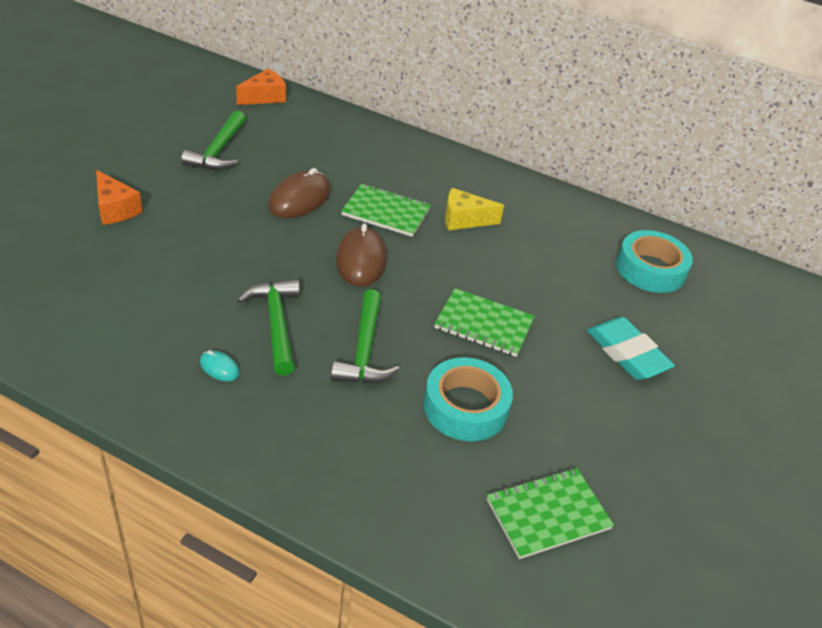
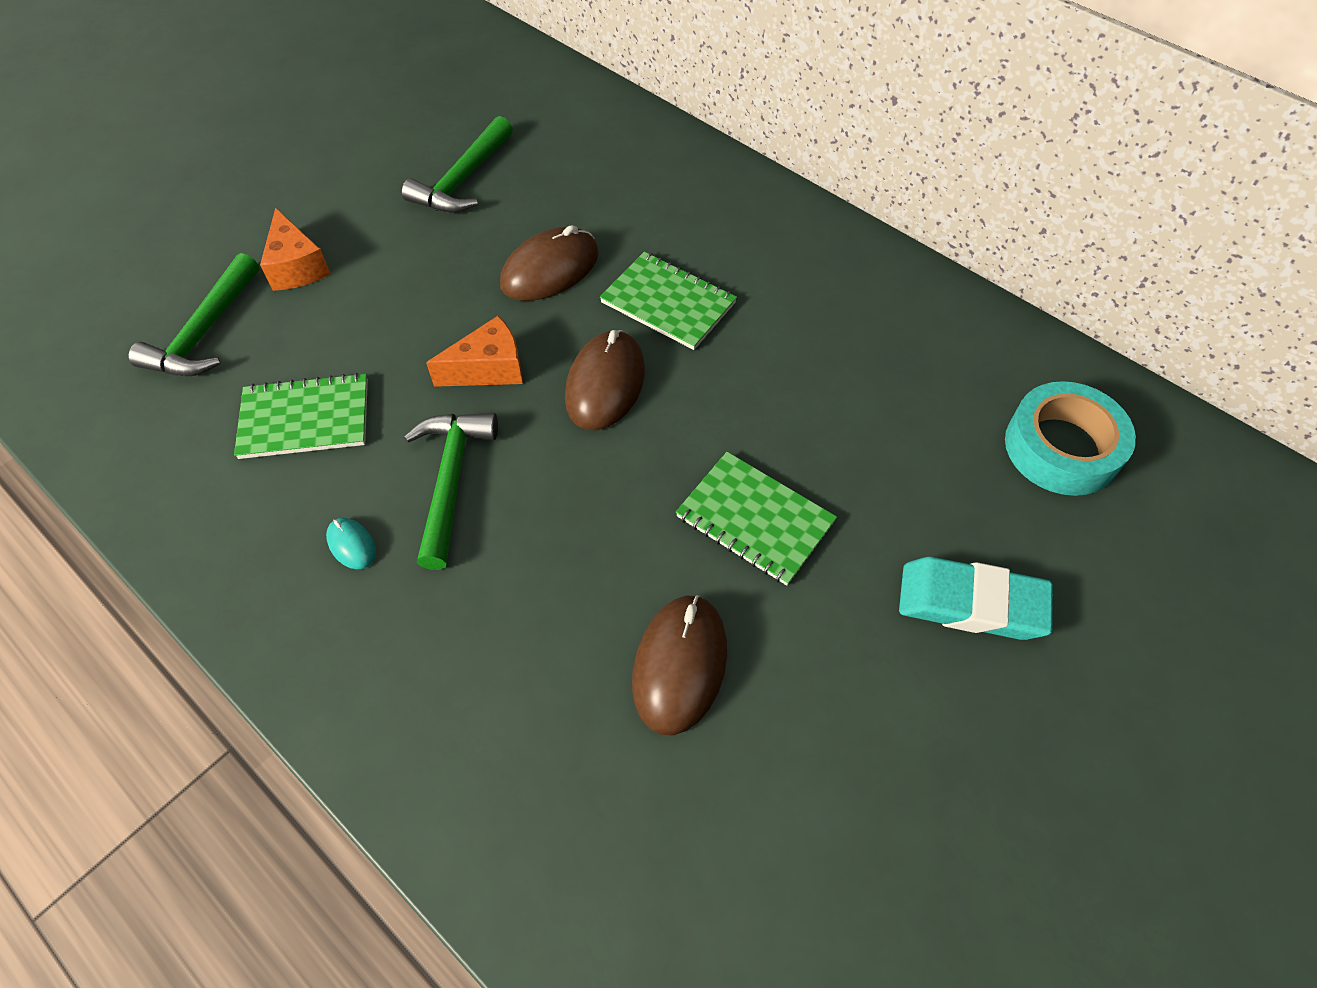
camera: 20 degrees right, 15 degrees up
orange cheese [236,69,286,105] -> orange cheese moved to [426,316,523,387]
green hammer [331,289,400,384] -> green hammer moved to [128,253,260,376]
turquoise tape [424,357,513,441] -> brown mouse [632,595,727,735]
yellow cheese [445,188,504,230] -> none
green notebook [487,468,614,559] -> green notebook moved to [234,373,368,459]
turquoise eraser [587,317,675,380] -> turquoise eraser turned 60 degrees counterclockwise [899,557,1053,640]

